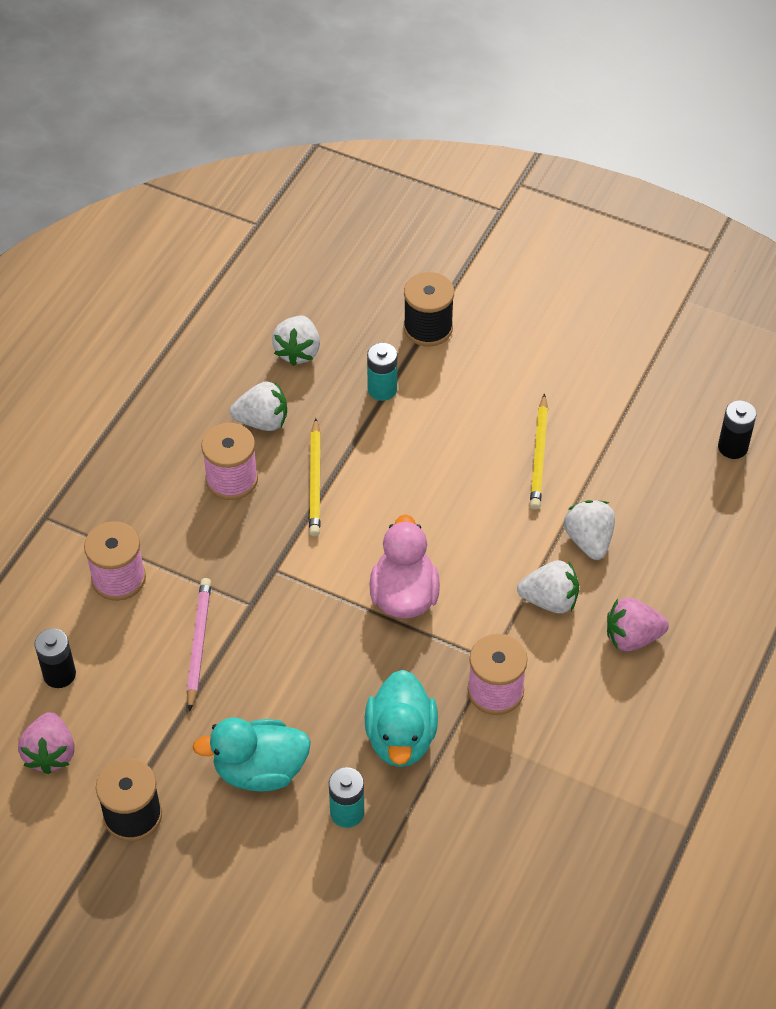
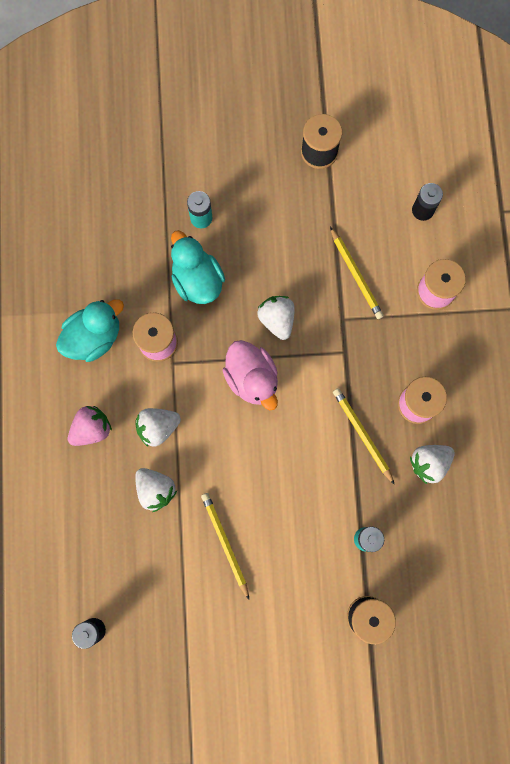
camera: 150 degrees right, 25 degrees up
pink strawberry [18,712,75,774] -> none
pink pencil [187,578,211,712] -> yellow pencil [330,227,384,319]
turquoise duck [192,718,311,791] -> turquoise duck moved to [56,299,124,362]
white strawberry [272,316,320,366] -> white strawberry moved to [257,296,295,340]

